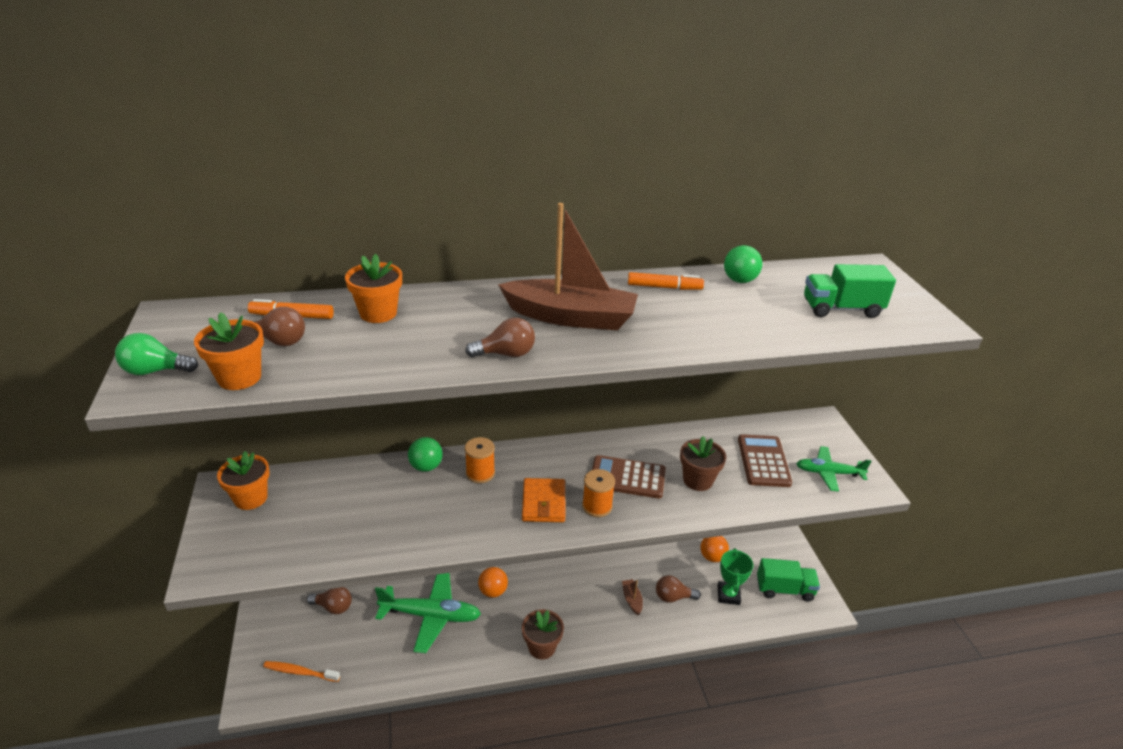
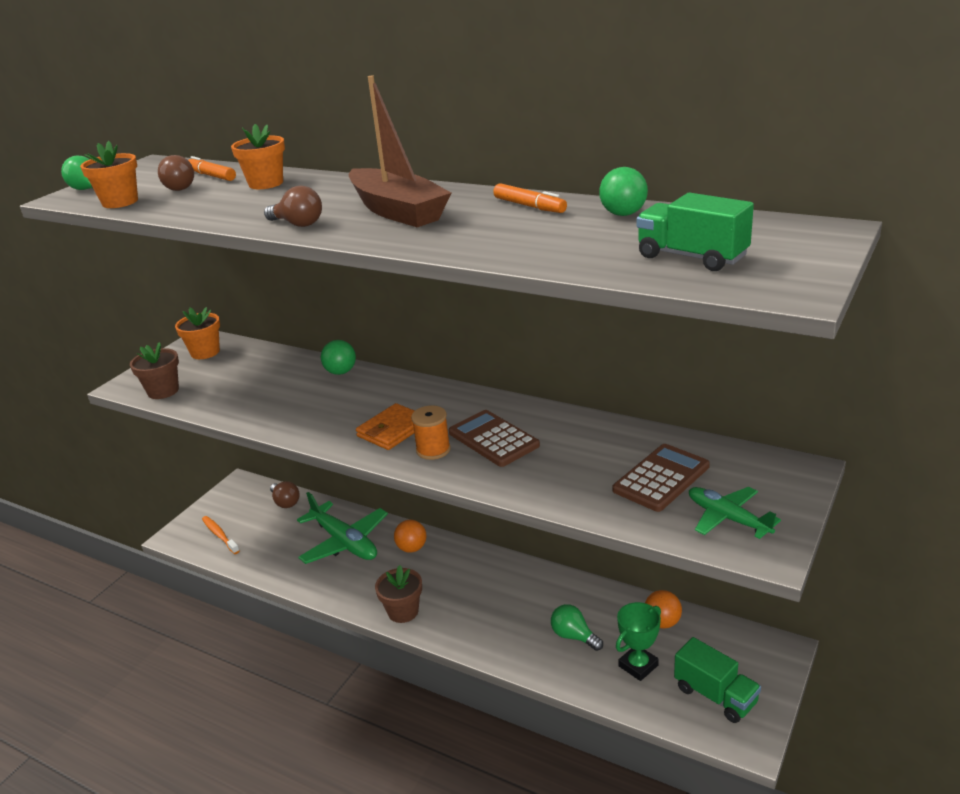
camera: 45 degrees right, 5 degrees down
orange spool [465,437,495,483] -> none
brown boat [622,579,643,615] -> none
brown light bulb [656,575,701,603] -> green light bulb [551,604,603,651]
brown flower pot [680,436,726,491] -> brown flower pot moved to [130,342,179,399]

